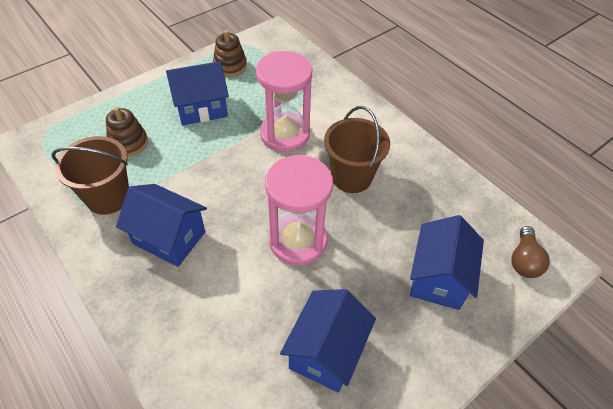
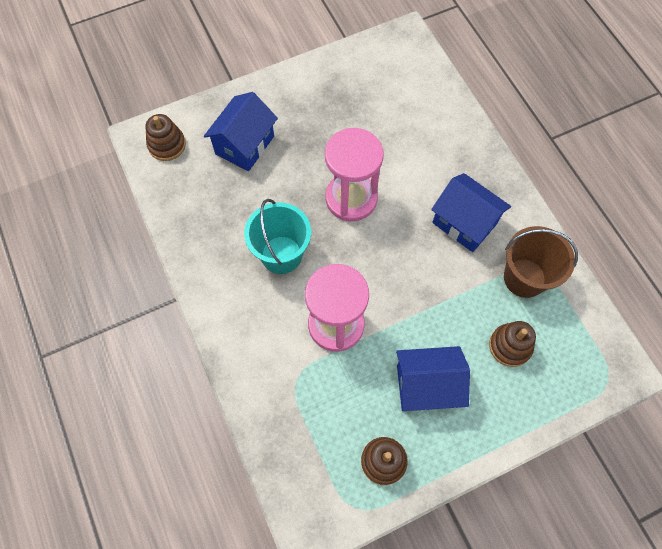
camera: 165 degrees left, 15 degrees up
blue house [280,289,376,392] -> none
brown bucket [324,106,390,193] -> turquoise bucket [244,199,311,274]
brown light bulb [511,226,550,278] -> brown stacking toy [146,114,186,161]

